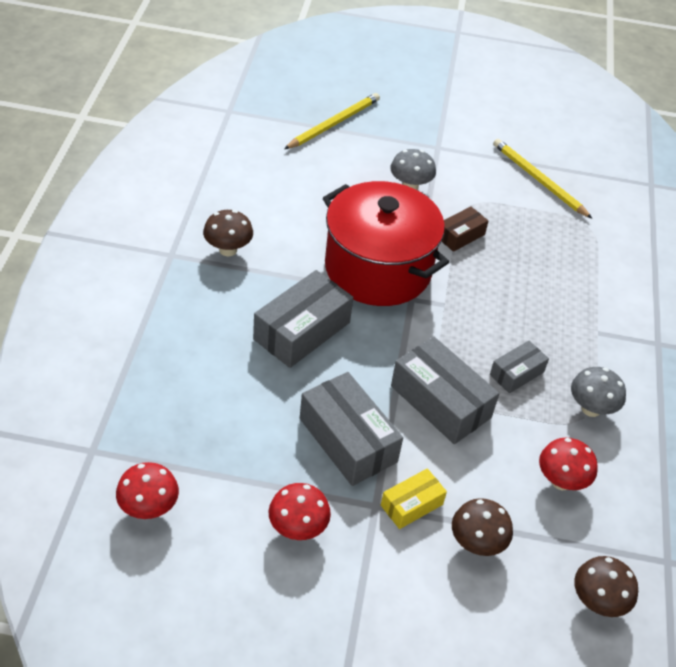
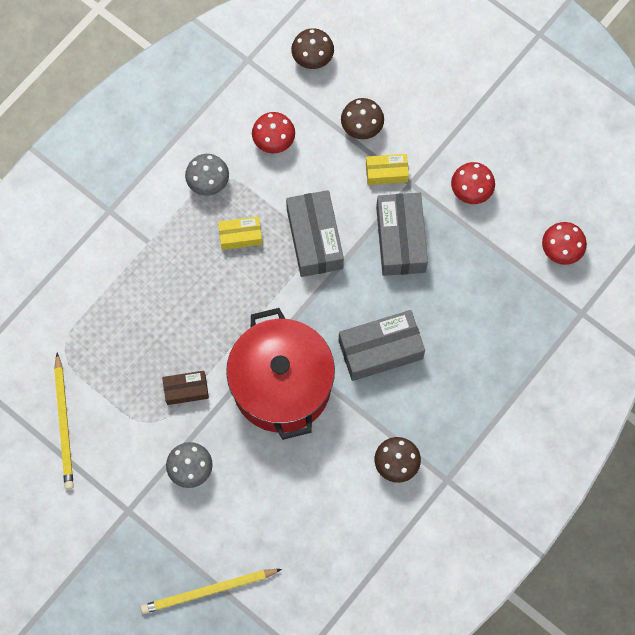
camera: 145 degrees left, 25 degrees up
grey box [490,341,549,393] -> yellow box [218,216,262,250]

